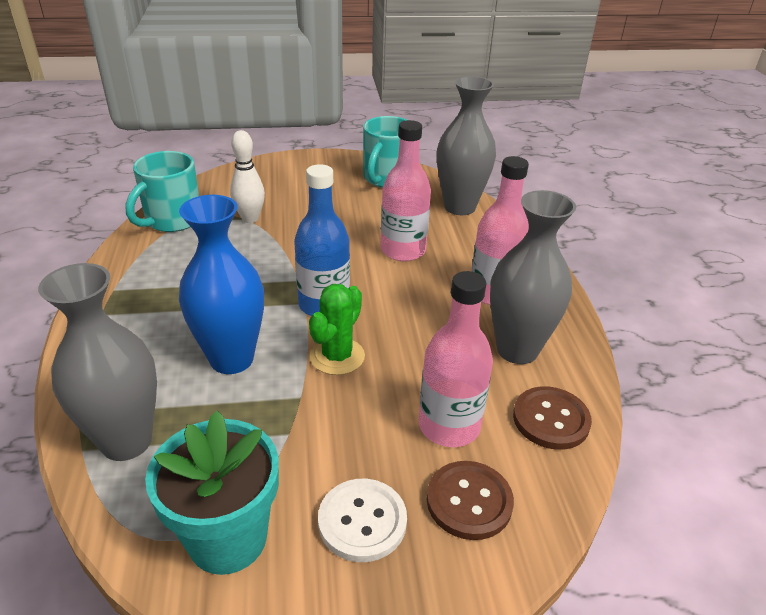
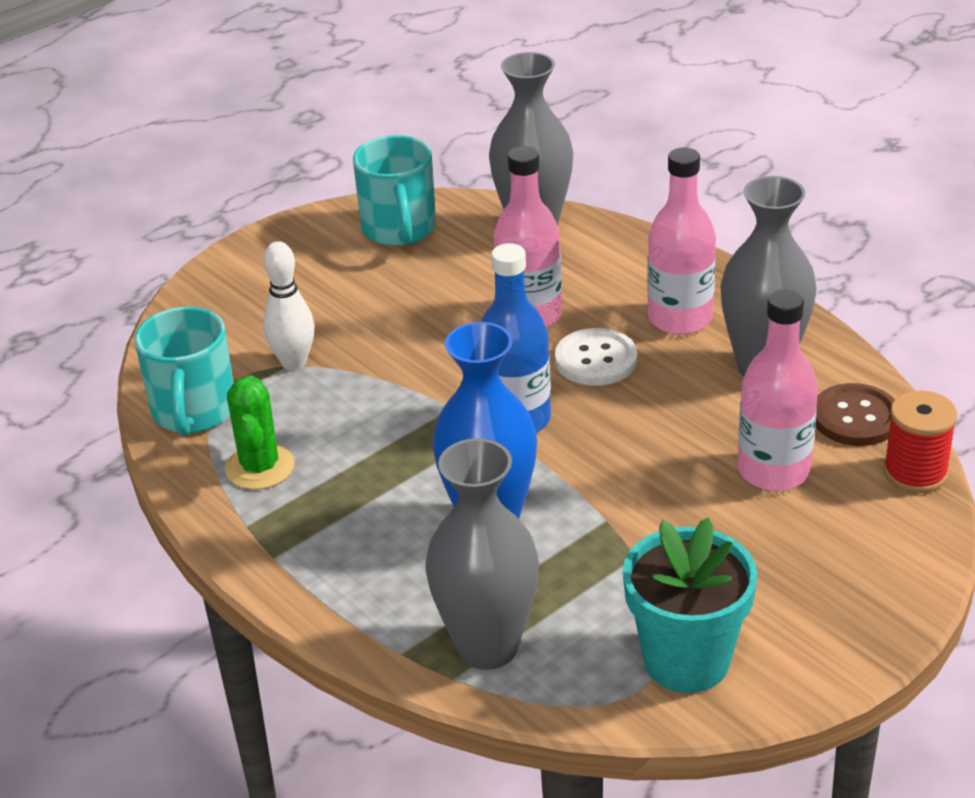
camera: 30 degrees left, 0 degrees up
green cactus [309,284,365,375] -> green cactus moved to [225,375,295,490]
white button [318,479,407,562] -> white button moved to [555,328,637,386]
brown button [427,461,514,540] -> none
none -> red spool [883,390,957,493]

